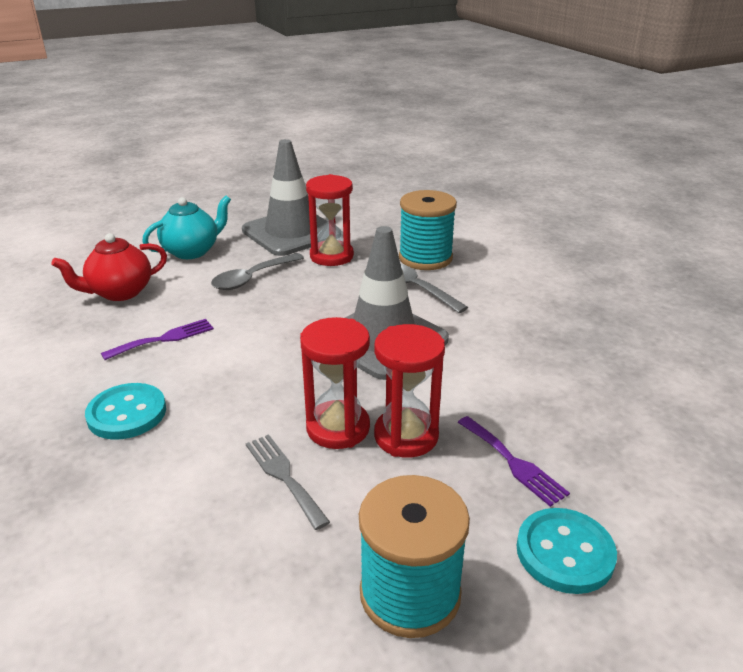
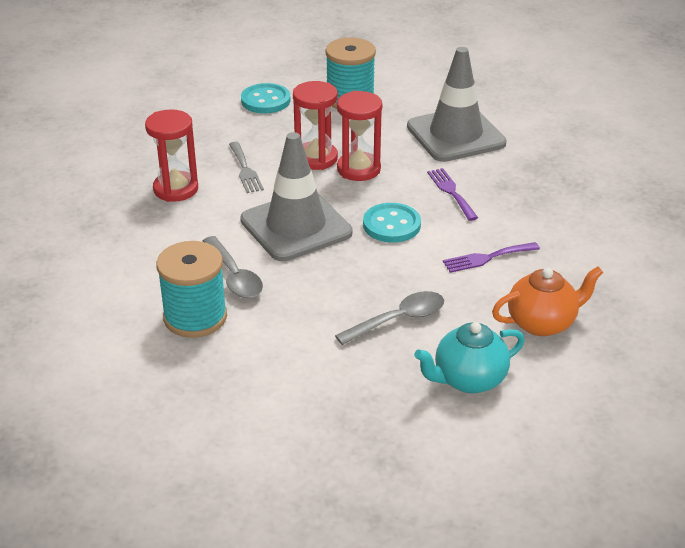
camera: 165 degrees left, 5 degrees up
red teapot [51,233,167,301] -> orange teapot [492,266,603,336]
turquoise button [85,383,166,440] -> turquoise button moved to [363,203,421,243]
grey traffic cone [242,139,341,256] -> grey traffic cone moved to [407,47,507,162]
grey fork [246,434,330,530] -> grey fork moved to [229,142,264,193]
red hourglass [306,174,354,266] -> red hourglass moved to [145,109,198,202]
purple fork [457,416,570,507] -> purple fork moved to [427,168,478,221]

